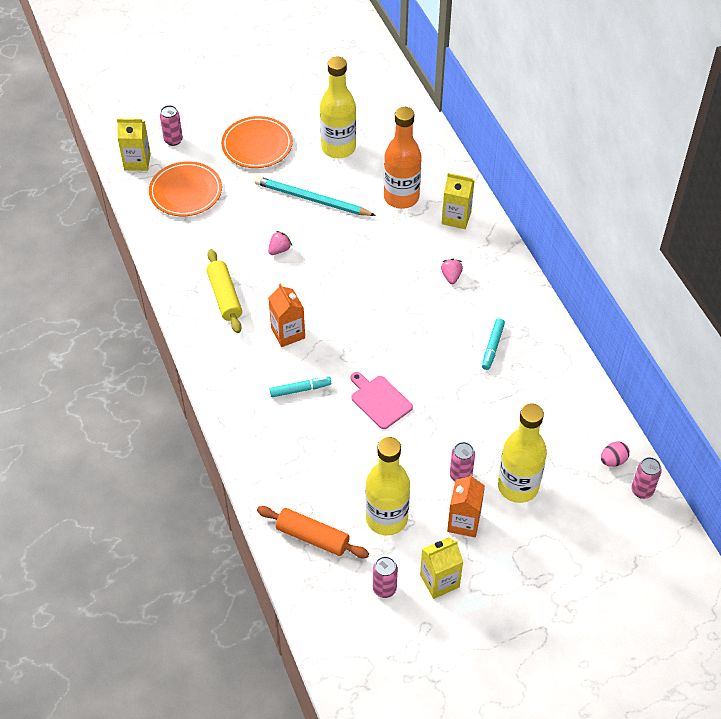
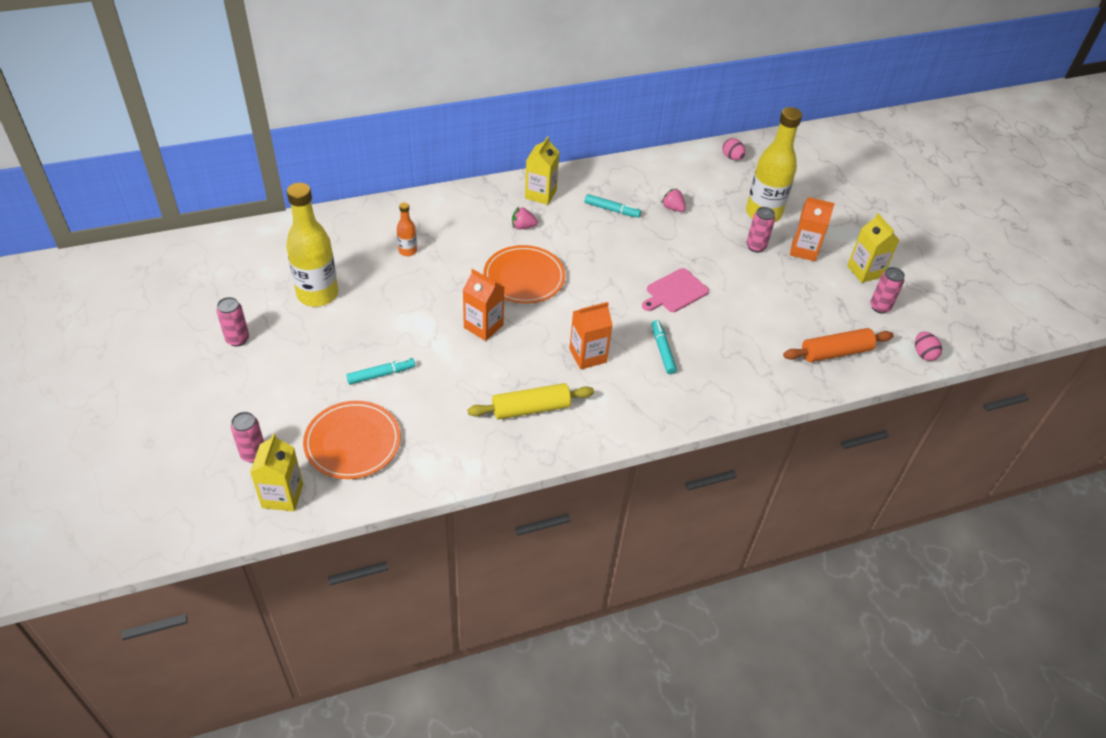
camera: 90 degrees left, 5 degrees down
orange plate [221,116,293,168] -> orange plate moved to [484,245,566,304]
turquoise pencil [255,176,376,216] -> none
orange rolling pin [257,506,369,558] -> orange rolling pin turned 45 degrees clockwise [783,328,894,362]
pink strawberry [268,231,292,255] -> pink strawberry moved to [661,188,686,212]
yellow bottle [365,437,410,536] -> none
orange bottle [384,107,422,209] -> orange bottle [397,203,417,256], size x0.46
yellow carton [442,173,475,229] -> yellow carton moved to [525,136,559,205]
pink can [631,457,662,499] -> pink can moved to [216,297,249,347]
none -> turquoise marker [346,358,415,385]
none -> orange carton [463,269,504,341]
none -> pink egg [915,332,942,361]

